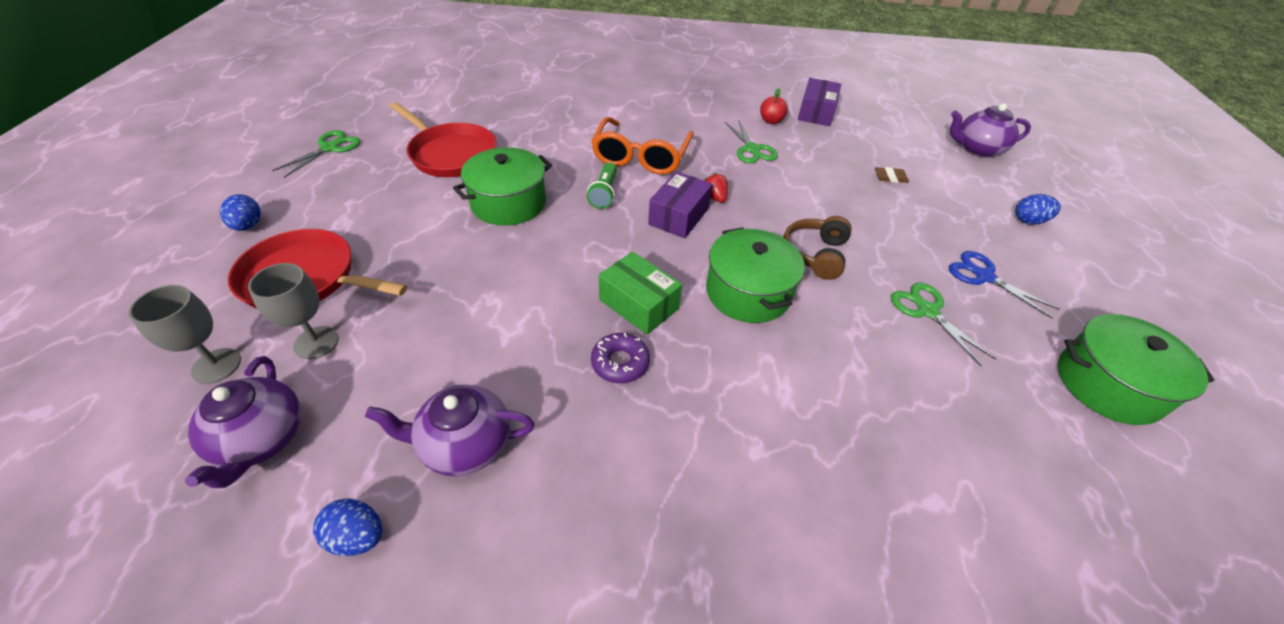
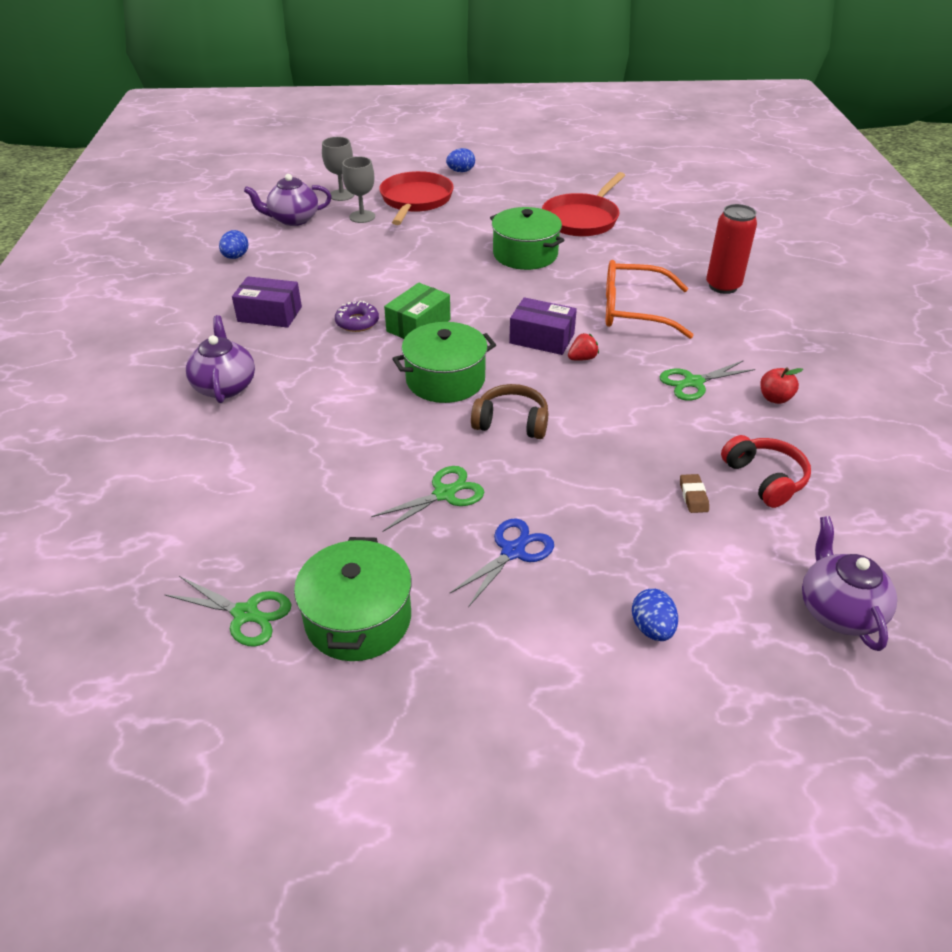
camera: 85 degrees right, 5 degrees down
green scissors [272,130,360,178] -> green scissors moved to [164,576,291,647]
purple teapot [365,385,535,476] -> purple teapot moved to [186,315,255,403]
green flashlight [587,163,617,209] -> none
purple box [798,78,841,126] -> purple box moved to [232,276,302,328]
none -> red can [706,204,757,294]
none -> red headphones [721,435,811,508]

